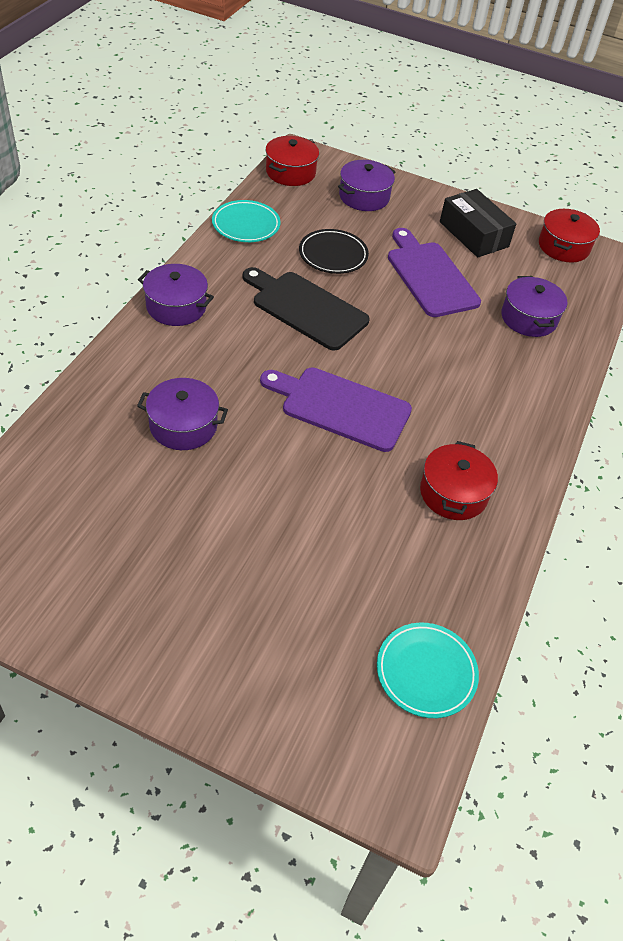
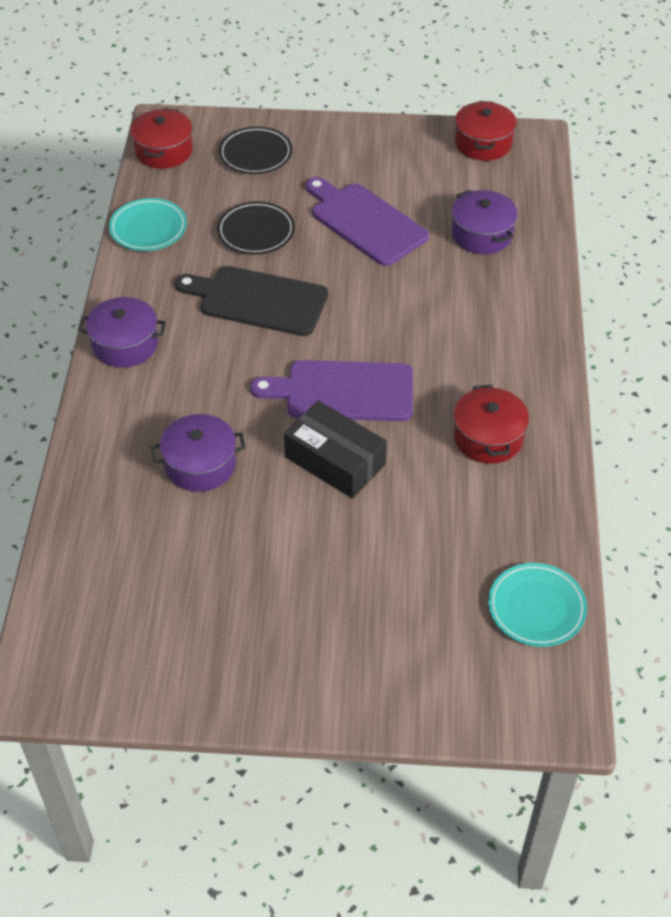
camera: 15 degrees left, 0 degrees up
purple pot [338,160,395,211] -> black plate [219,127,292,174]
black box [440,189,516,257] -> black box moved to [284,401,387,498]

